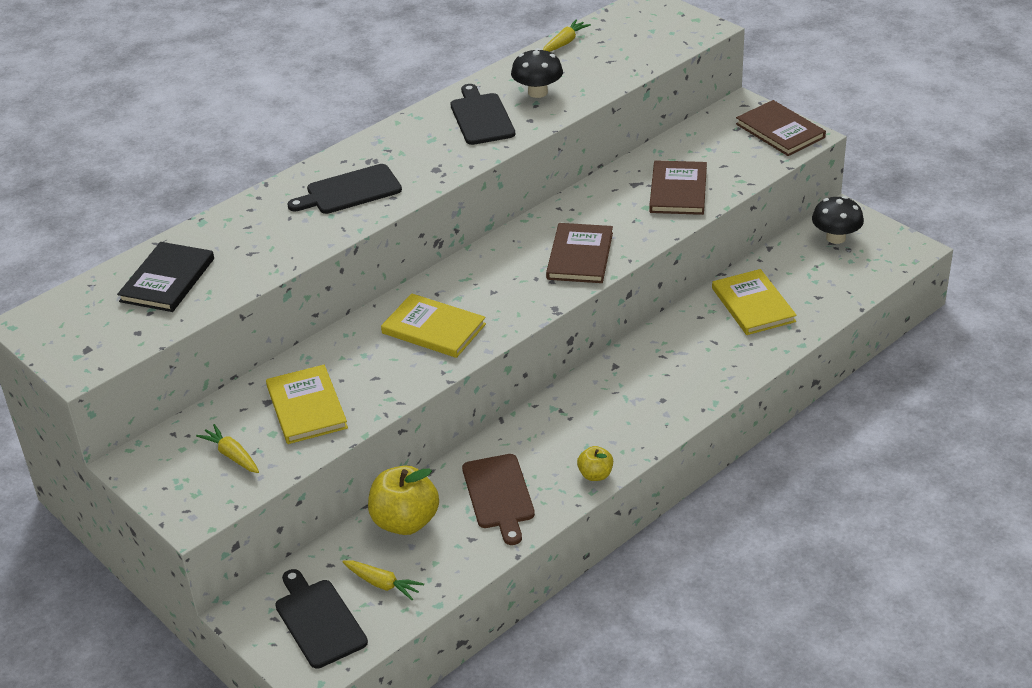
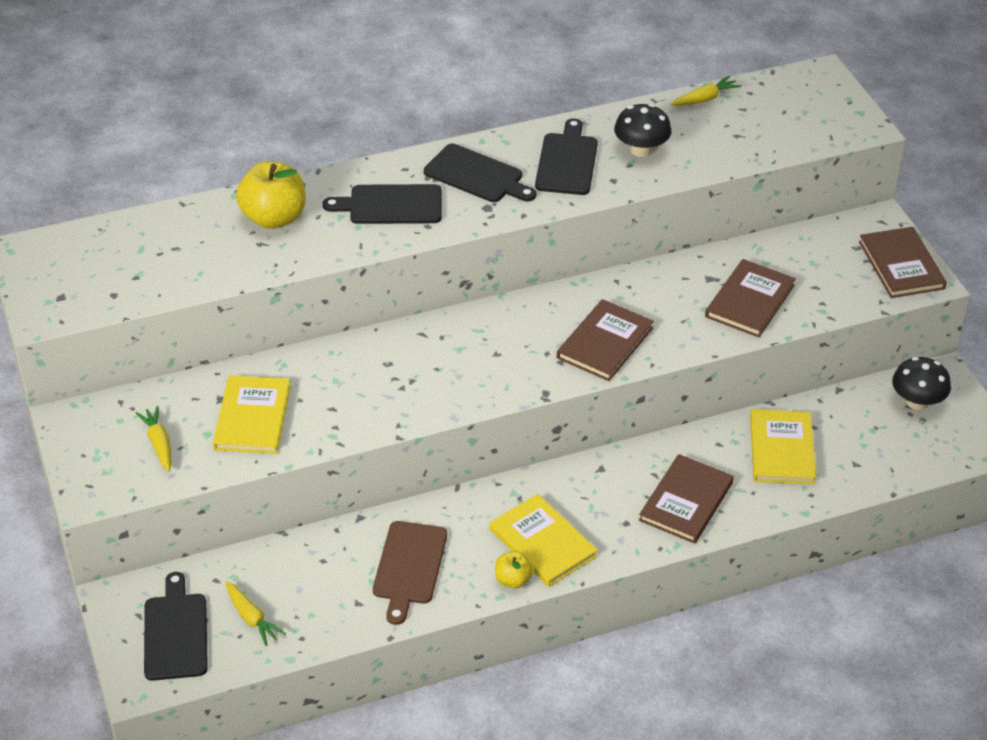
camera: 20 degrees right, 5 degrees up
black book [117,242,214,312] -> none
yellow apple [368,465,439,535] -> yellow apple moved to [236,161,306,229]
yellow book [381,293,486,358] -> yellow book moved to [490,494,598,587]
none -> black cutting board [424,144,536,202]
none -> brown book [639,454,734,544]

